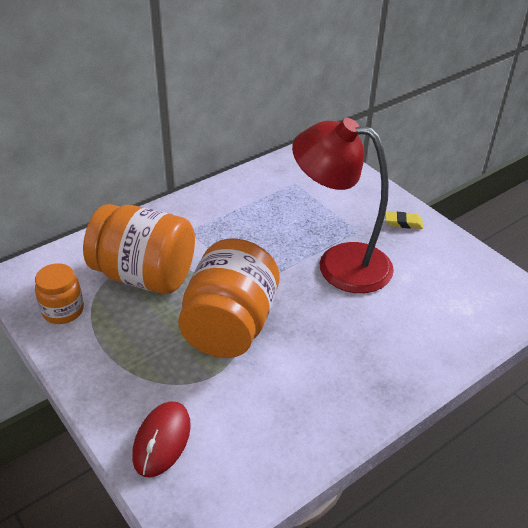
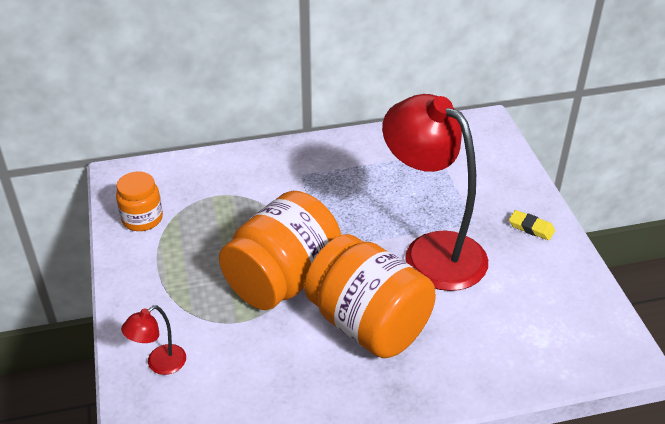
camera: 25 degrees right, 0 degrees up
orange jar [83,204,195,294] -> orange jar moved to [304,234,436,358]
red mouse [132,402,191,477] -> red lamp [121,305,186,375]

